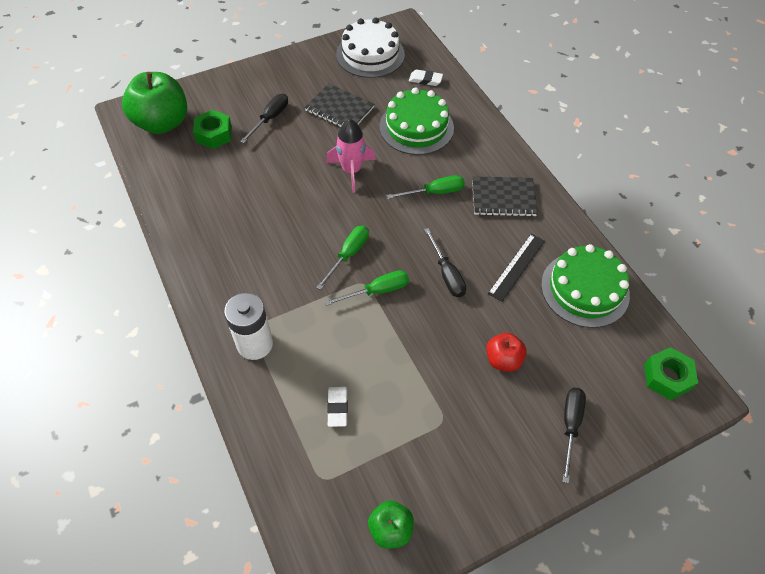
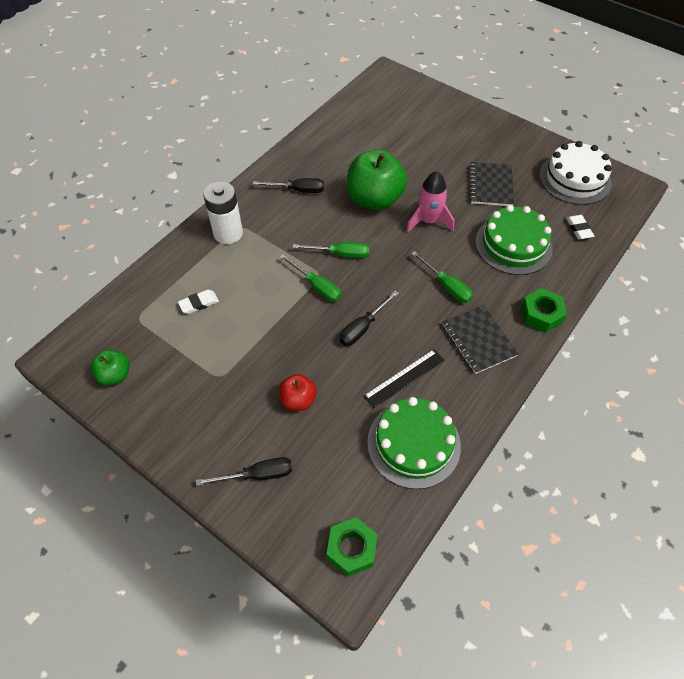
camera: 65 degrees right, 0 degrees up
green apple [122,72,187,134] -> green apple moved to [347,150,407,210]
green nut [193,110,232,149] -> green nut moved to [521,288,567,333]
black screwdriver [240,94,288,143] -> black screwdriver moved to [253,178,324,193]
black ruler [488,234,545,302] -> black ruler turned 45 degrees counterclockwise [364,349,445,408]

